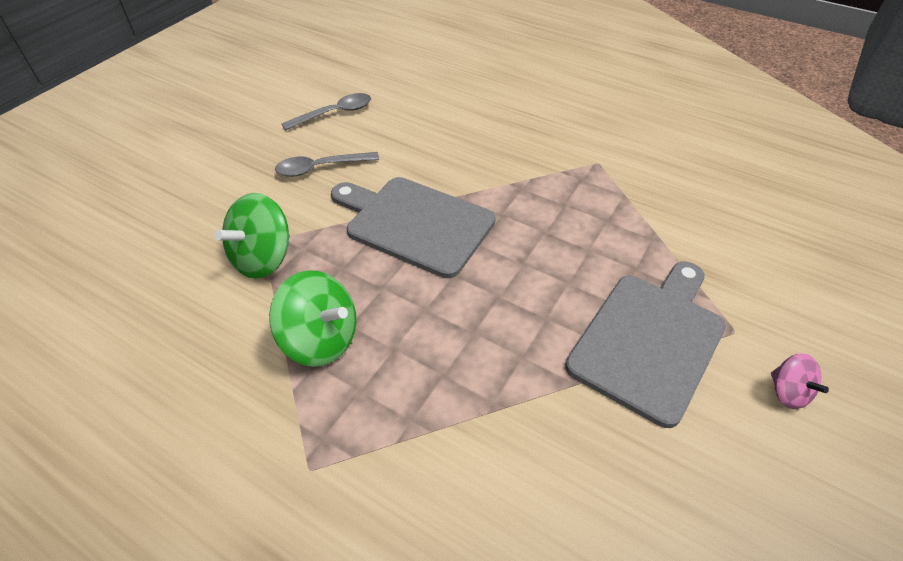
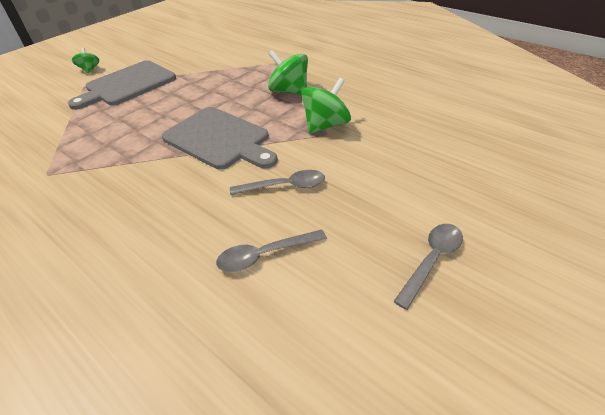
camera: 170 degrees left, 5 degrees down
pink spinning top [771,353,829,409] -> green spinning top [72,48,99,73]
none -> grey spoon [393,224,463,310]

